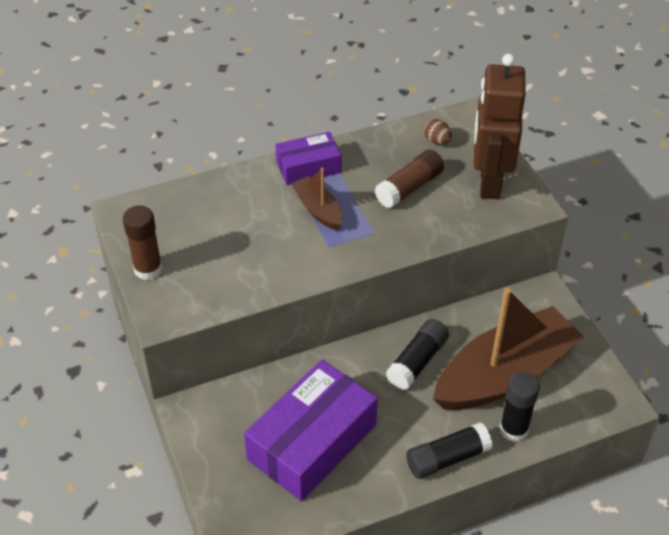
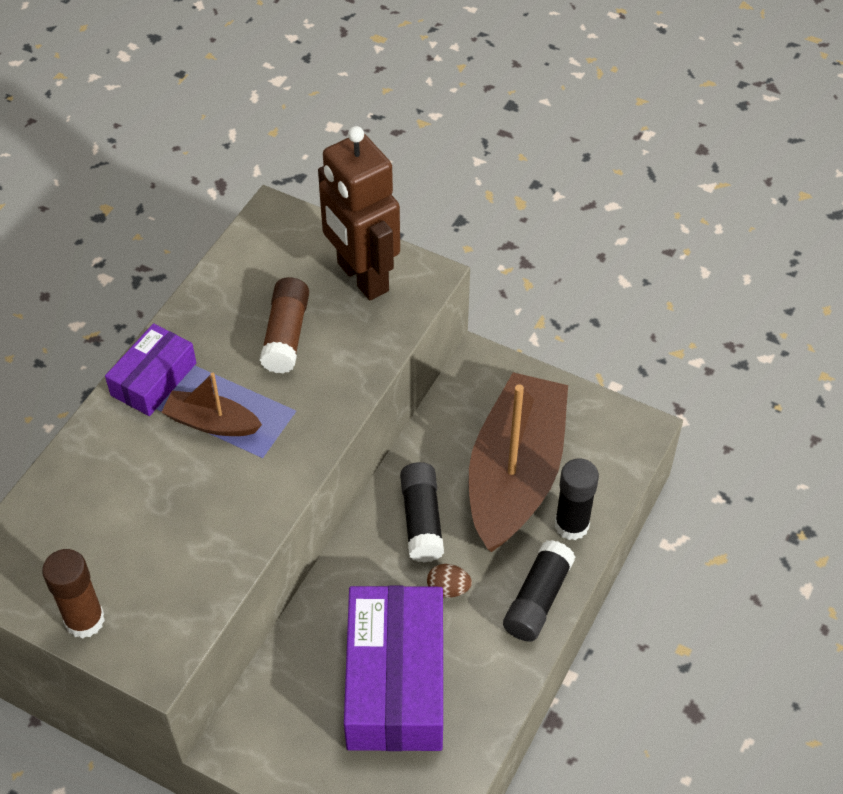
camera: 40 degrees left, 5 degrees up
brown egg [424,119,452,145] -> brown egg moved to [427,564,472,598]

